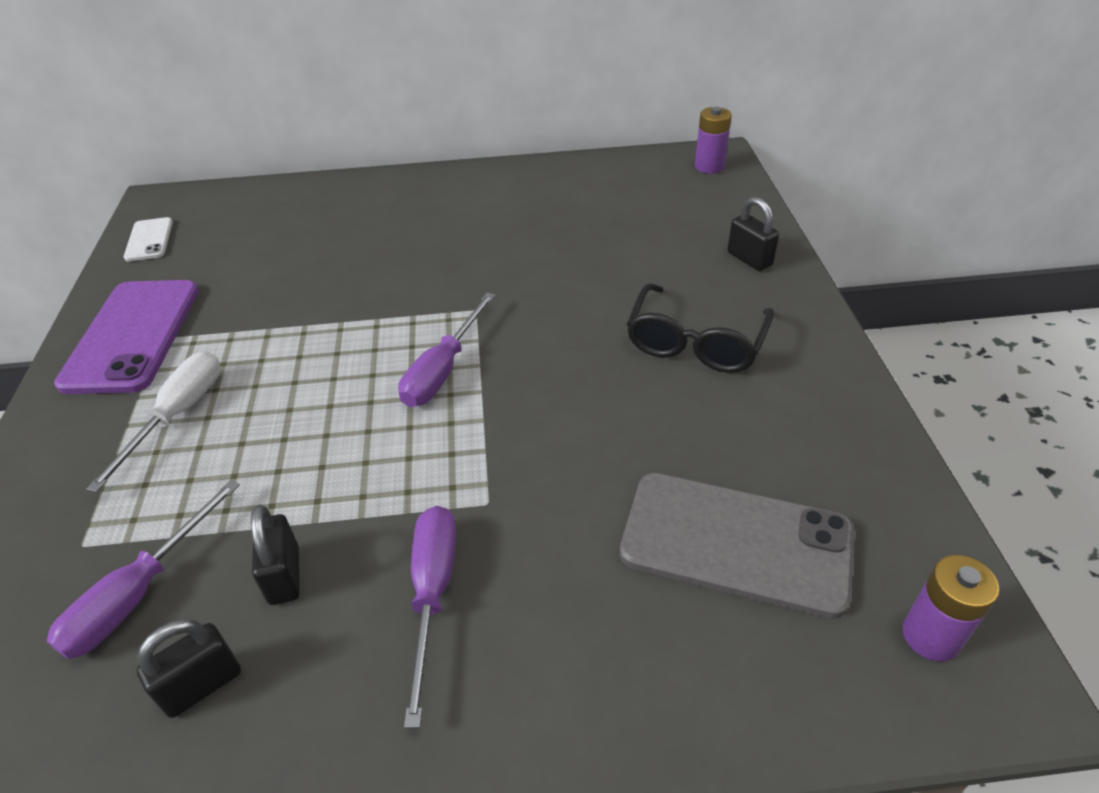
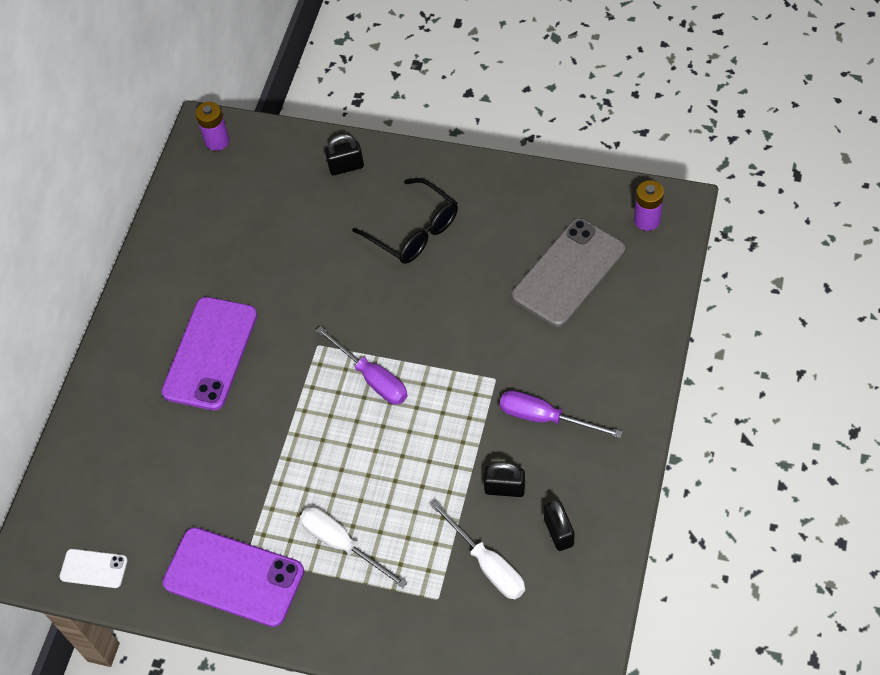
camera: 65 degrees left, 15 degrees up
purple screwdriver [47,480,240,659] -> white screwdriver [431,501,525,599]
none -> purple phone [161,297,257,410]

